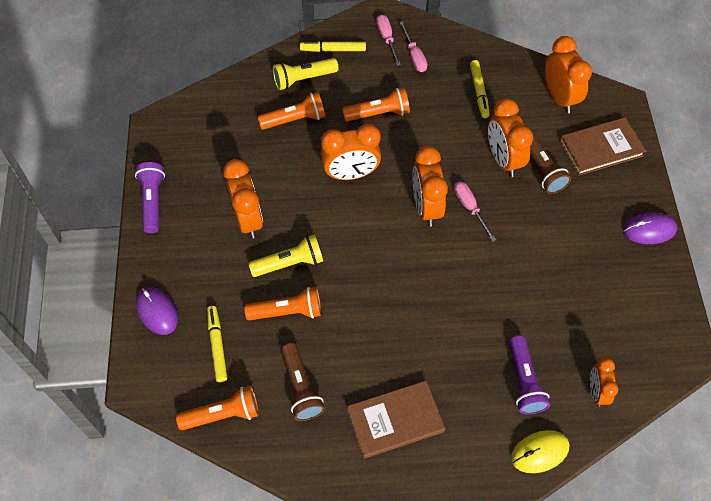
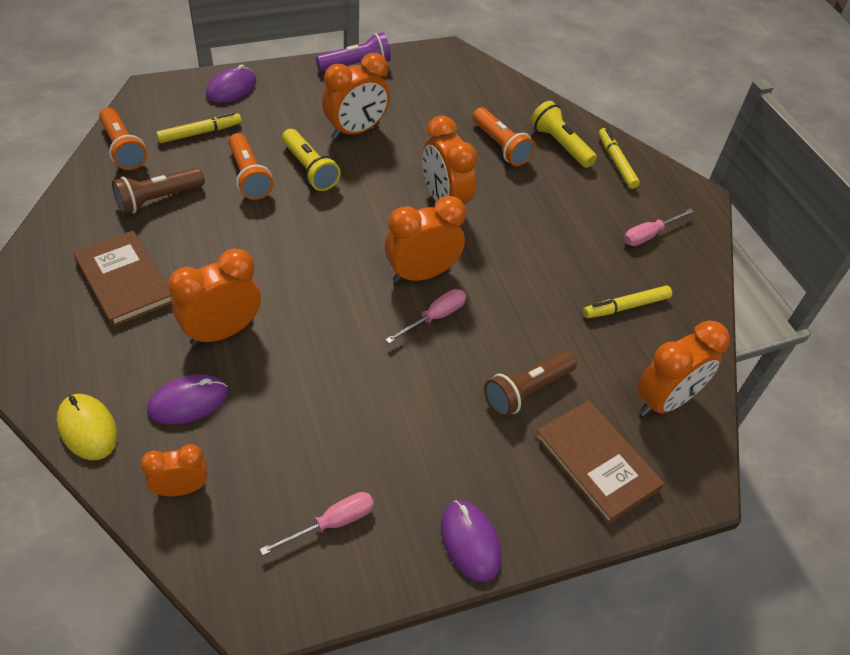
camera: 70 degrees right, 10 degrees down
orange flashlight [342,88,410,121] -> none
pink screwdriver [376,14,401,66] -> pink screwdriver moved to [260,492,374,556]
orange clock [488,98,533,177] -> orange clock moved to [168,248,261,346]
purple flashlight [509,335,550,414] -> purple mouse [147,374,228,424]

